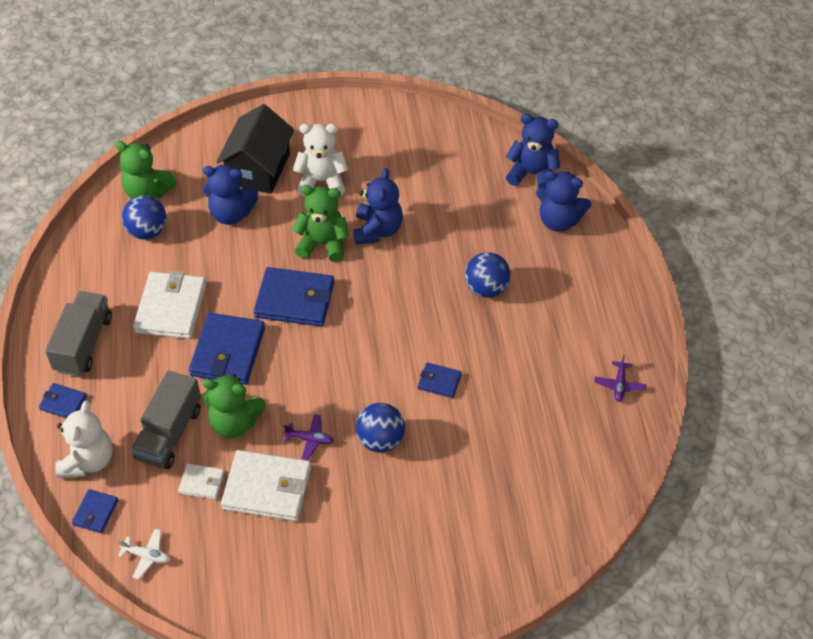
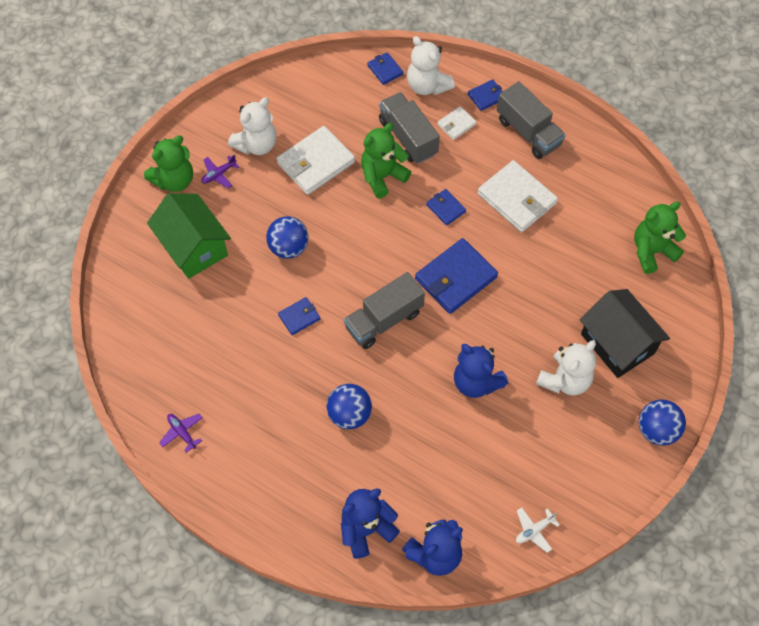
camera: 130 degrees right, 10 degrees up
white plane [118,529,170,580] -> white plane moved to [516,507,560,553]
blue ball [122,195,167,240] -> blue ball moved to [639,400,686,446]
white wallet [178,464,225,500] -> white wallet moved to [437,106,476,140]
blue wallet [189,313,265,385] -> blue wallet [426,189,466,226], size x0.51
blue teddy bear [203,165,258,225] -> none
purple plane [284,414,334,460] -> purple plane moved to [202,155,239,188]
green teddy bear [292,185,349,262] -> green teddy bear moved to [144,135,193,192]
none -> green house [147,193,231,279]
none -> white teddy bear [228,97,277,155]
none -> grey truck [344,272,425,349]

